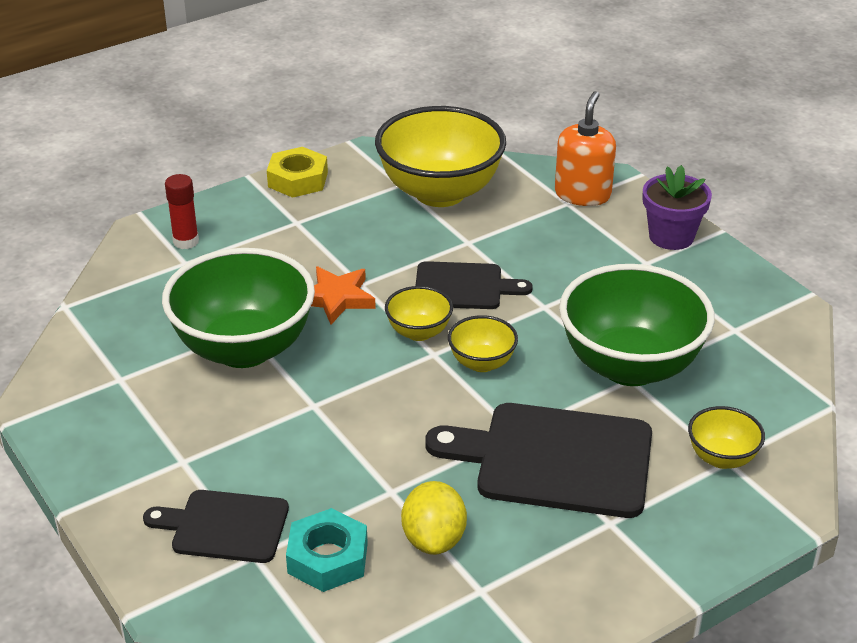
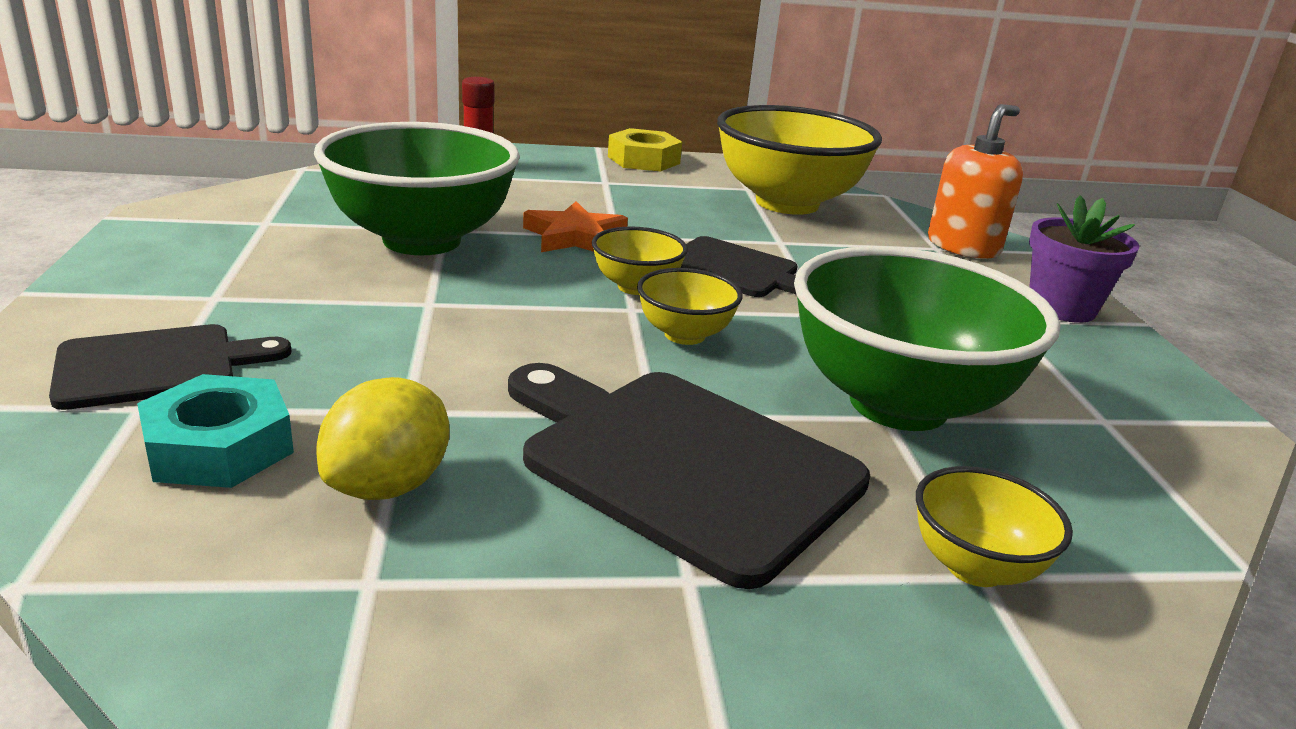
camera: 25 degrees right, 10 degrees down
black cutting board [143,490,289,563] -> black cutting board turned 120 degrees clockwise [49,324,291,410]

